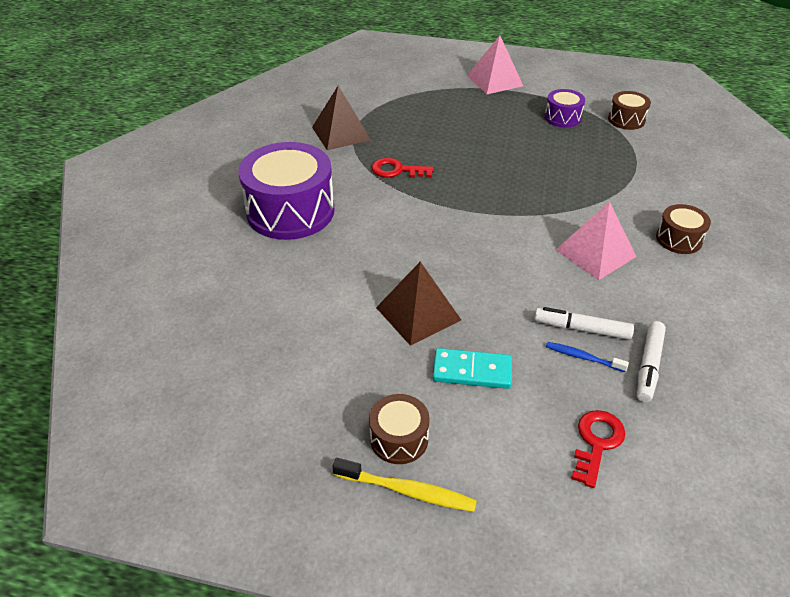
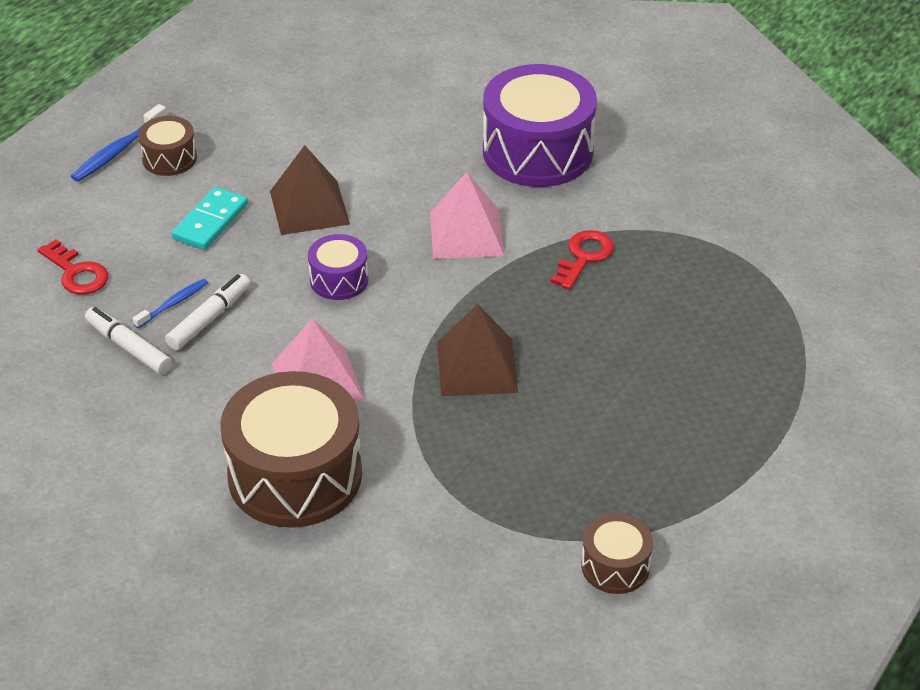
camera: 110 degrees right, 0 degrees up
brown pyramid [312,85,371,150] -> brown pyramid moved to [437,304,518,396]
yellow toothbrush [333,458,477,512] -> blue toothbrush [71,104,167,182]
pink pyramid [467,35,523,94] -> pink pyramid moved to [430,172,504,259]
purple drum [545,89,585,128] -> purple drum moved to [308,234,368,300]
brown drum [656,204,711,254] -> brown drum [220,371,362,528], size x2.05

